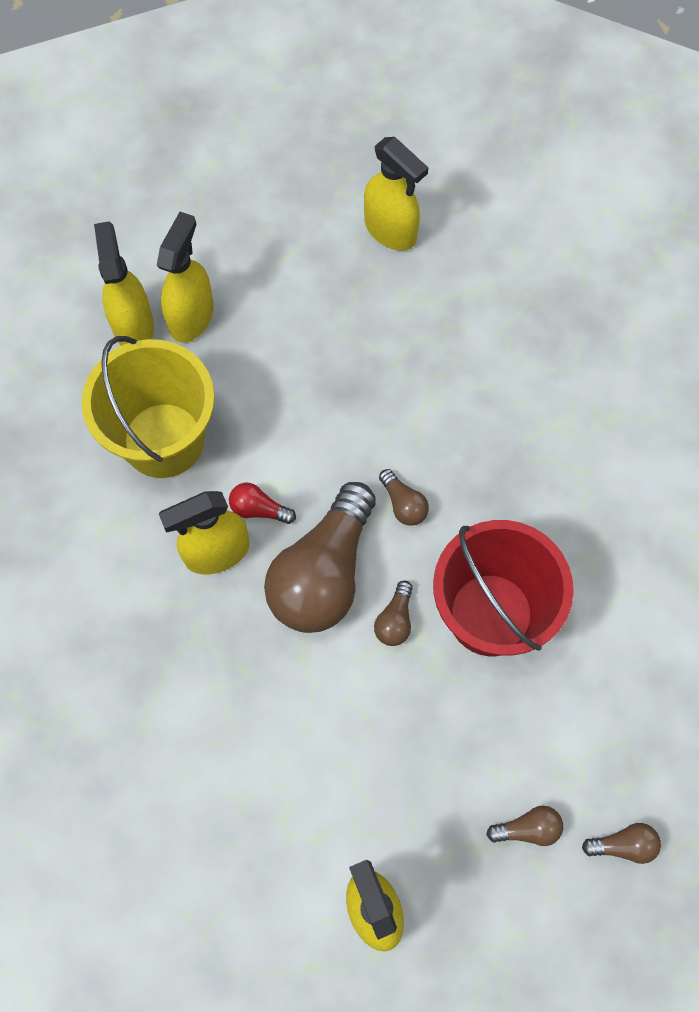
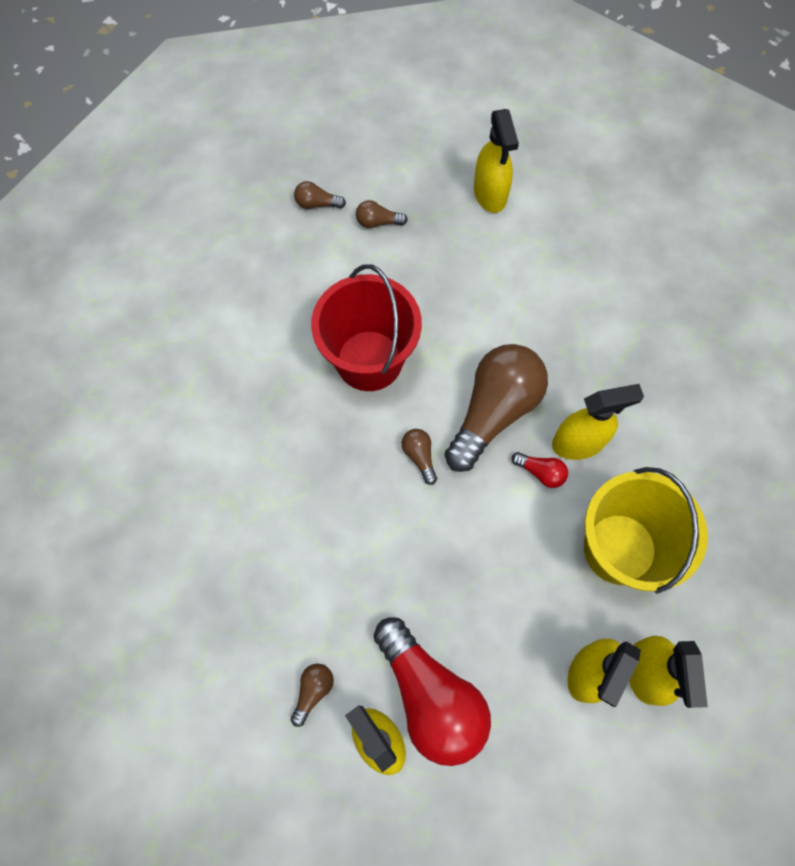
camera: 170 degrees left, 0 degrees up
brown light bulb [374,581,413,646] -> brown light bulb moved to [291,664,334,727]
none -> red light bulb [374,618,491,766]

